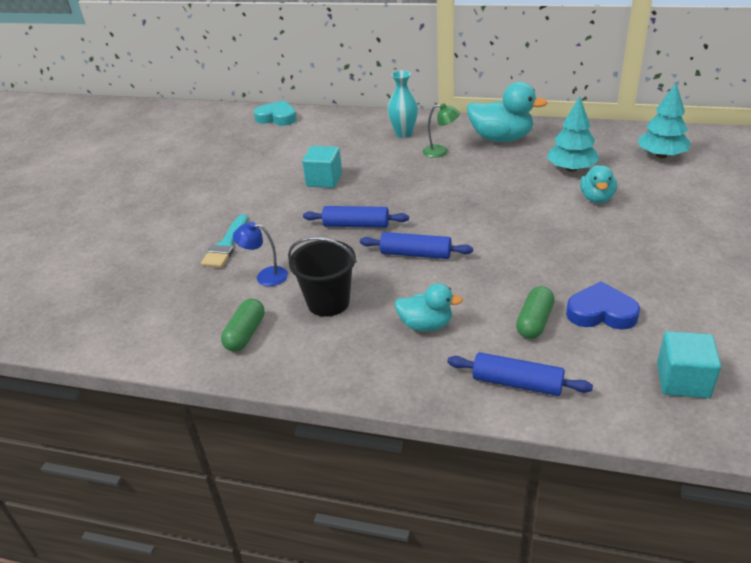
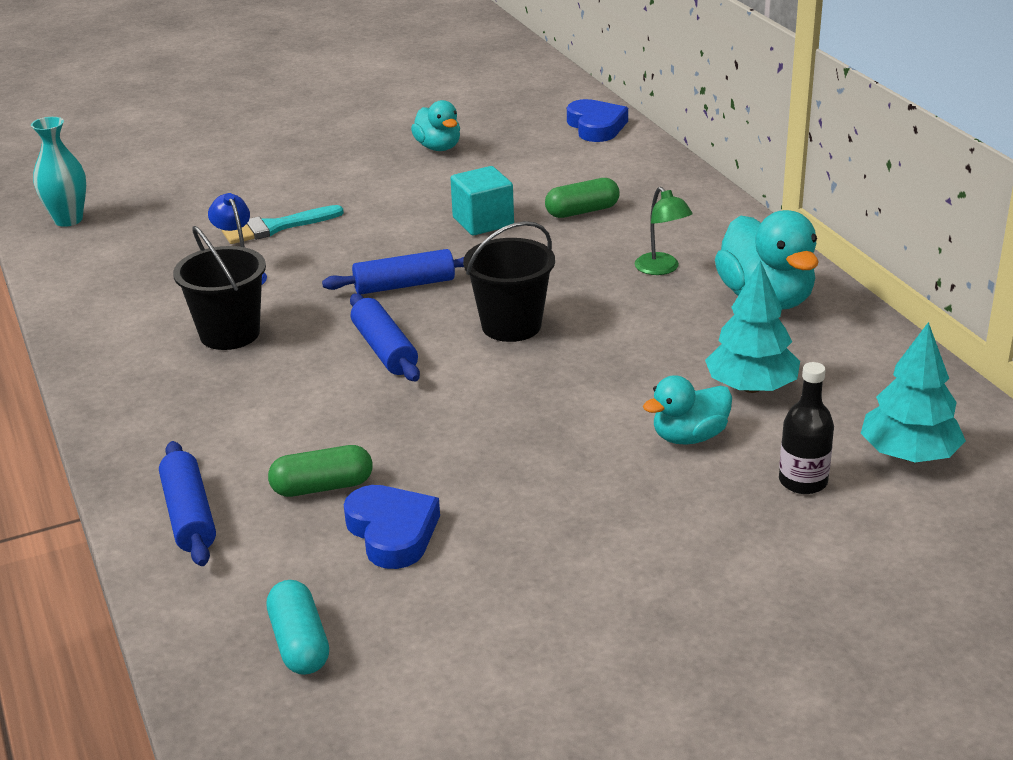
camera: 50 degrees right, 5 degrees down
green capsule [221,298,265,352] -> green capsule moved to [545,178,620,218]
turquoise heart [254,100,297,126] -> blue heart [567,99,628,142]
blue rolling pin [303,206,409,228] -> blue rolling pin turned 75 degrees counterclockwise [322,249,464,295]
turquoise vase [388,70,418,138] -> turquoise vase moved to [31,117,86,227]
turquoise duck [395,283,463,331] -> turquoise duck moved to [411,100,460,151]
turquoise cube [657,331,721,398] -> turquoise capsule [267,580,329,675]
none -> black bucket [463,221,555,342]
none -> black bottle [779,362,834,494]

